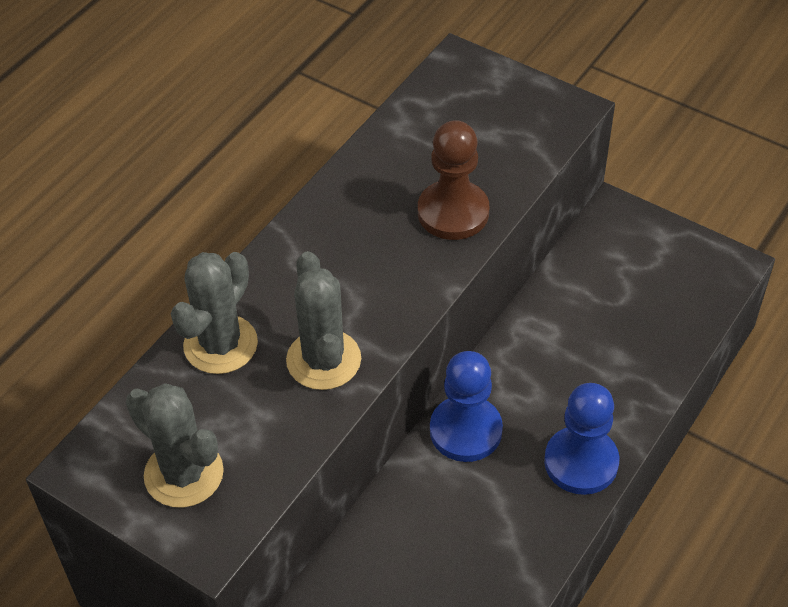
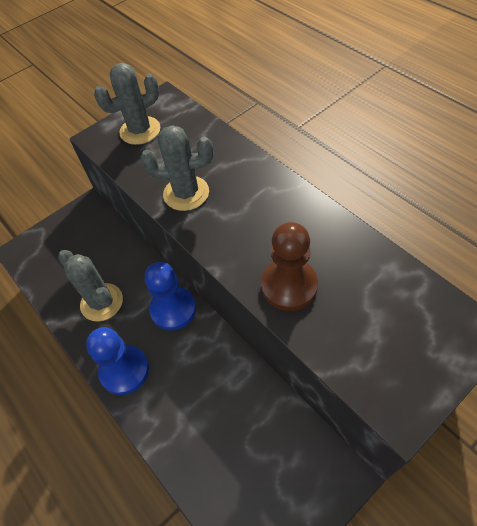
camera: 110 degrees right, 5 degrees up
grey cactus [171,252,258,374] -> grey cactus moved to [58,250,123,321]

